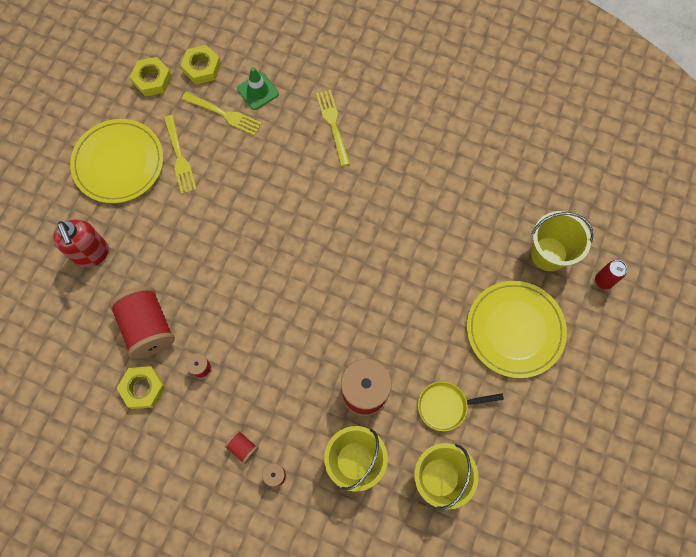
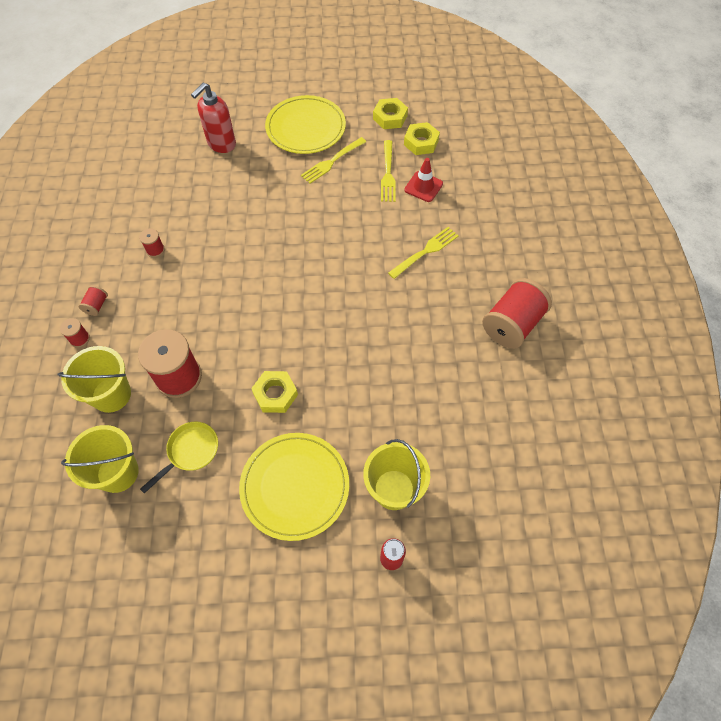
camera: 65 degrees right, 10 degrees down
red spool [109,286,175,359] -> red spool moved to [482,278,552,349]
yellow nut [117,366,165,409] -> yellow nut moved to [251,371,298,413]
green traffic cone [237,67,279,110] -> red traffic cone [404,158,443,202]
yellow pan [418,381,504,431] -> yellow pan turned 75 degrees clockwise [140,422,218,493]

